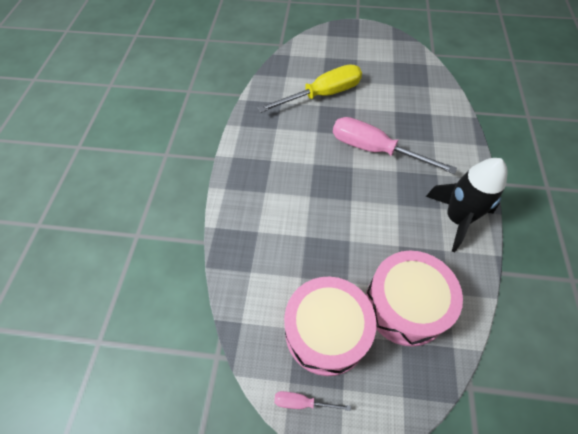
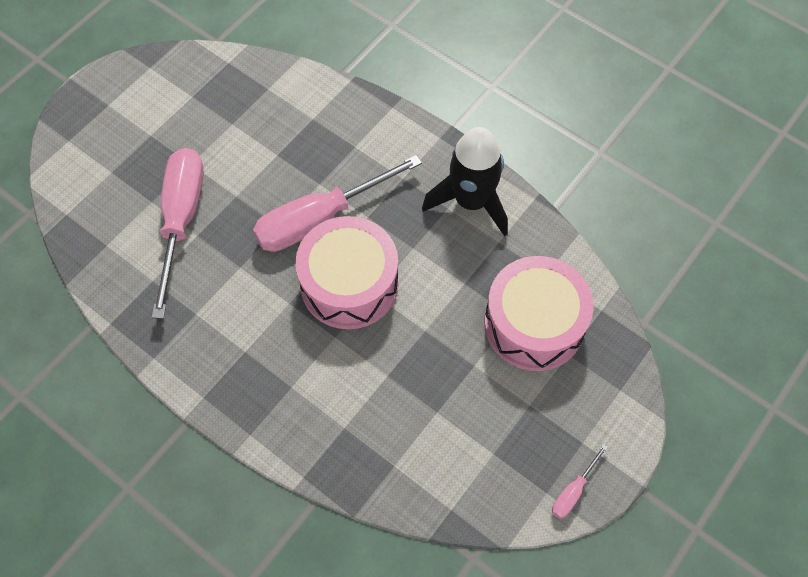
camera: 60 degrees left, 5 degrees up
yellow screwdriver [257,64,362,113] -> pink screwdriver [151,148,204,319]
pink drum [284,277,376,376] -> pink drum moved to [295,216,398,329]

